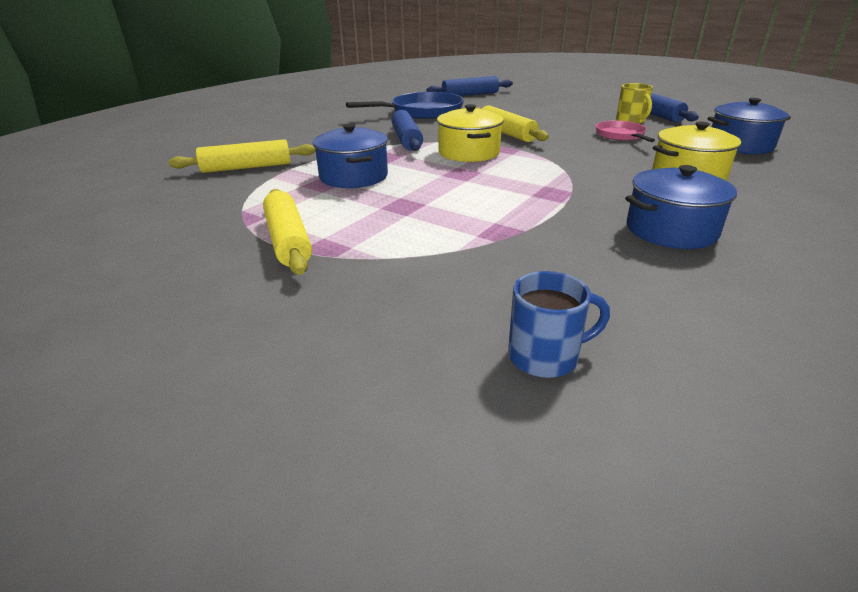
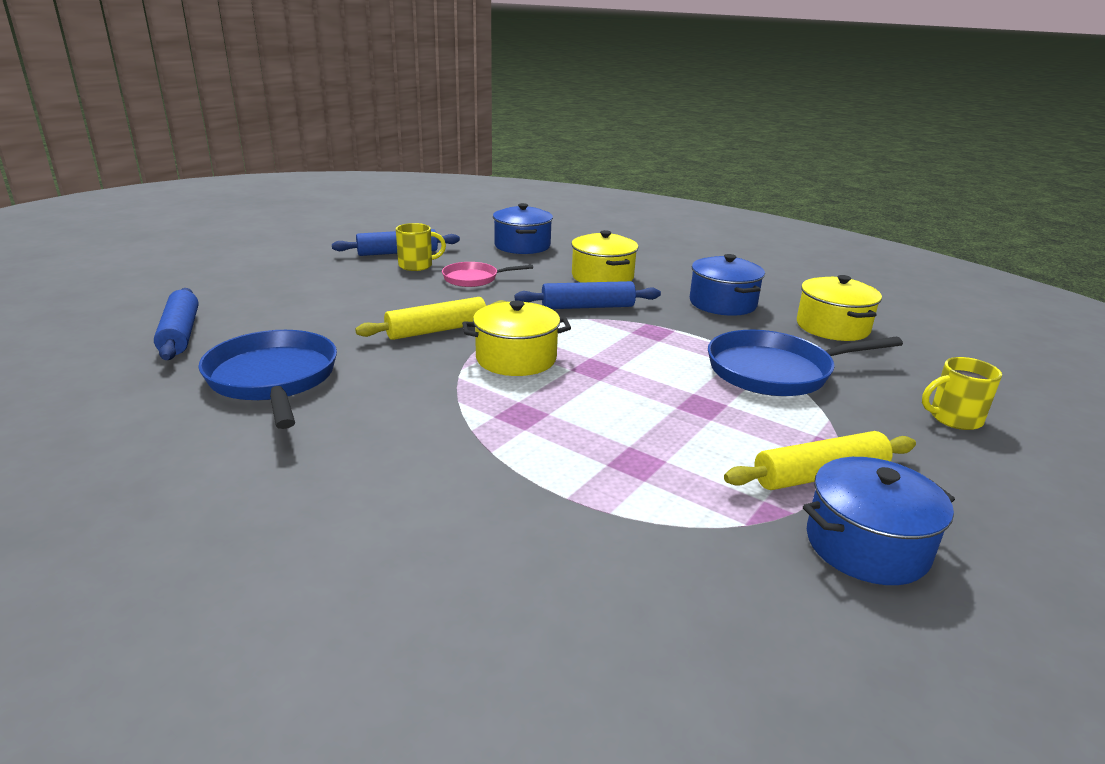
camera: 90 degrees left, 5 degrees down
yellow rolling pin [168,139,316,173] -> none
blue pot [313,124,388,188] -> blue pot moved to [803,457,955,585]
blue rolling pin [392,110,423,151] -> blue rolling pin moved to [515,281,661,309]
blue mug [508,271,610,378] -> none
none -> blue pan [708,330,903,396]
none -> yellow pot [797,275,882,341]
none -> yellow mug [922,357,1002,430]

